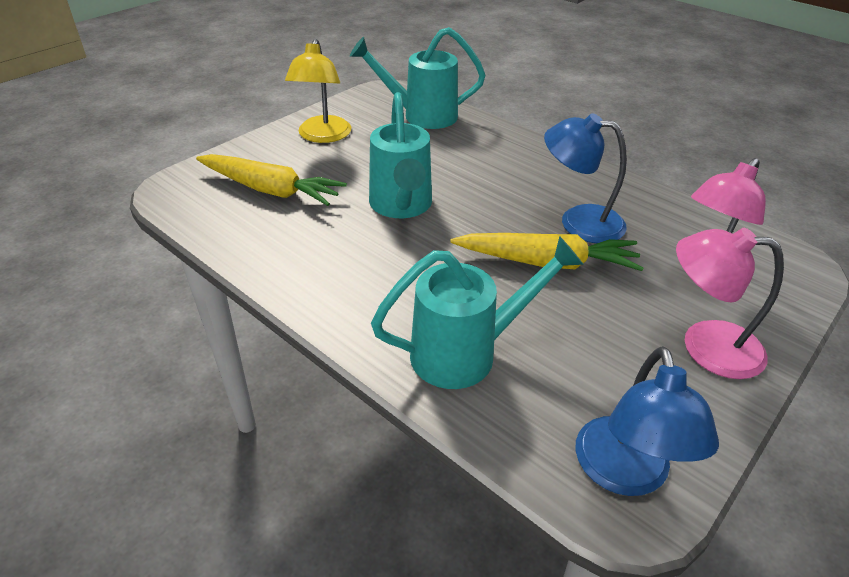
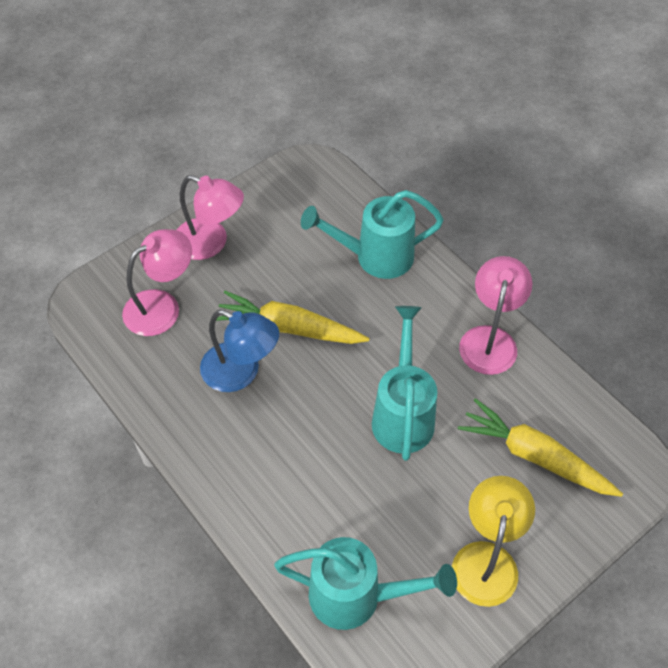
camera: 170 degrees left, 15 degrees up
blue lamp [576,346,719,496] -> none
none -> pink lamp [459,256,532,375]

